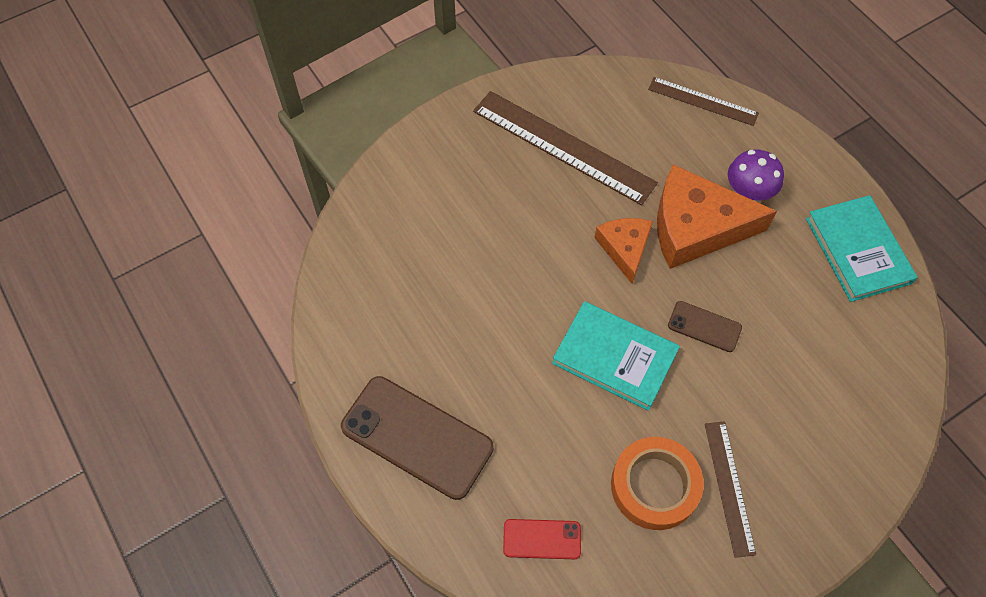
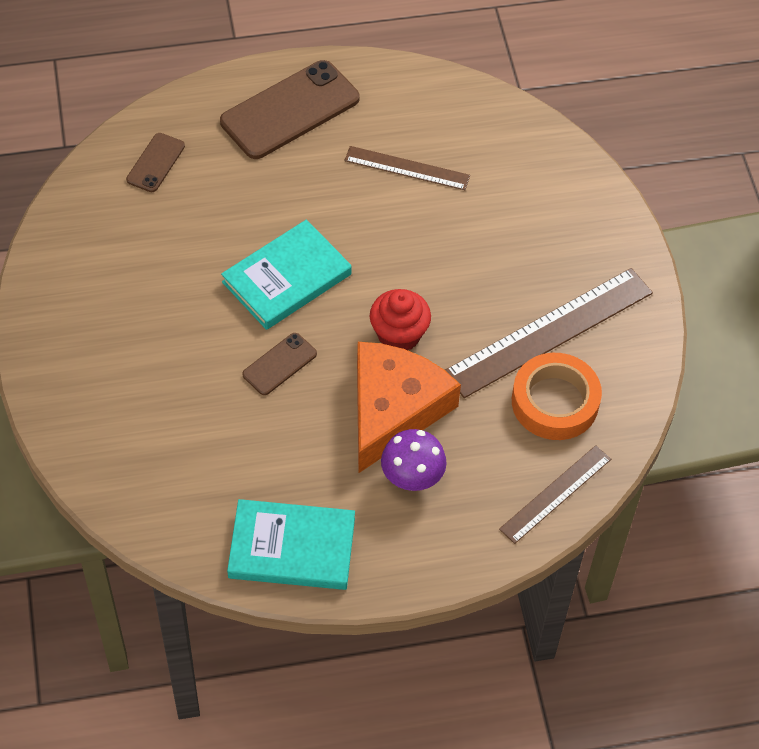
camera: 110 degrees right, 5 degrees down
red phone [503,519,581,559] -> brown phone [126,133,185,192]
orange cheese [594,218,653,284] -> red cupcake [370,289,431,350]
orange tape [611,437,704,530] -> orange tape moved to [512,353,602,440]
brown ruler [705,421,756,558] -> brown ruler moved to [344,146,470,190]

